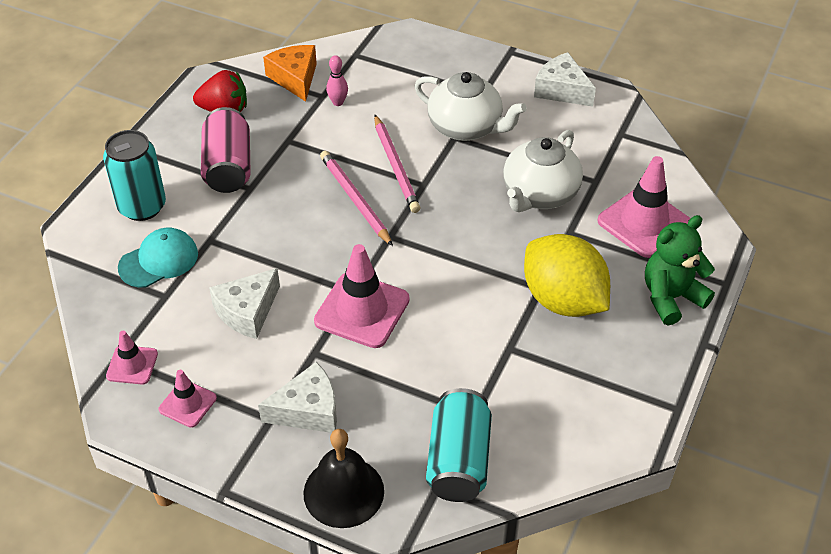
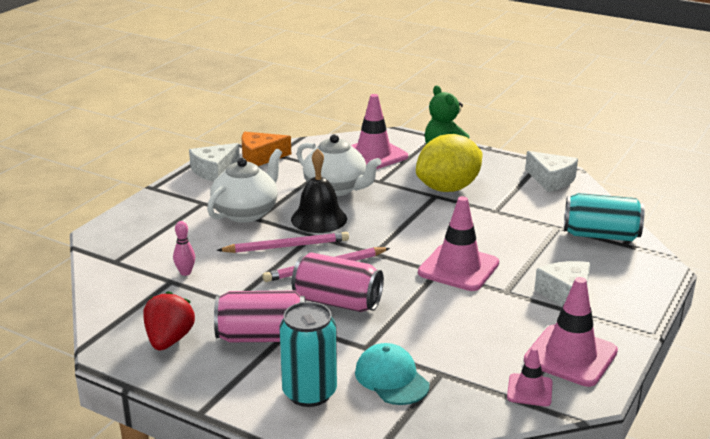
camera: 85 degrees left, 20 degrees down
pink traffic cone [159,370,217,428] -> pink traffic cone [524,277,618,387], size x1.83
white cheese [209,268,280,339] -> white cheese moved to [525,151,578,192]
orange cheese [263,45,317,102] -> orange cheese moved to [242,132,291,166]
black bell [303,429,384,528] -> black bell moved to [291,149,347,233]
none -> pink can [292,252,384,312]

